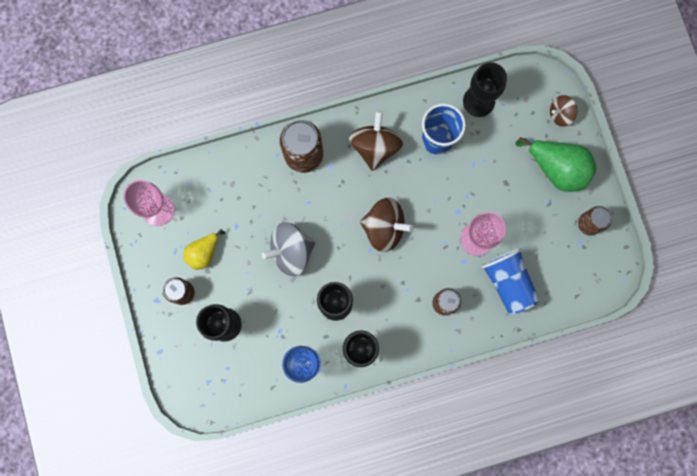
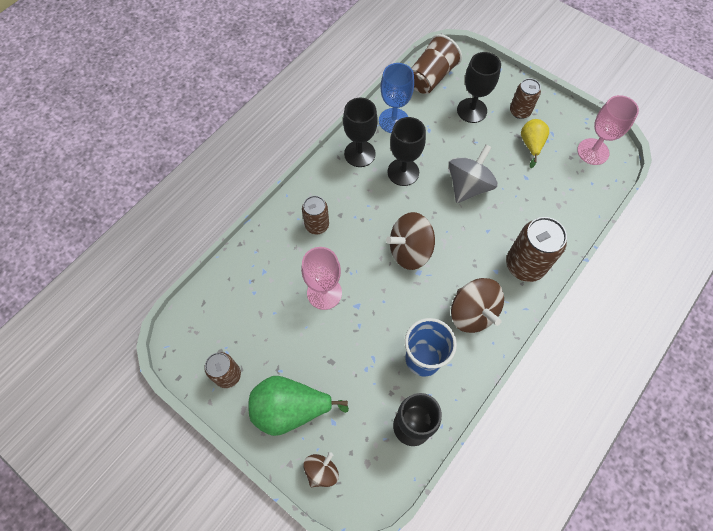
camera: 145 degrees right, 15 degrees down
blue cup [481,248,539,314] -> none
none -> brown cup [411,34,462,94]

